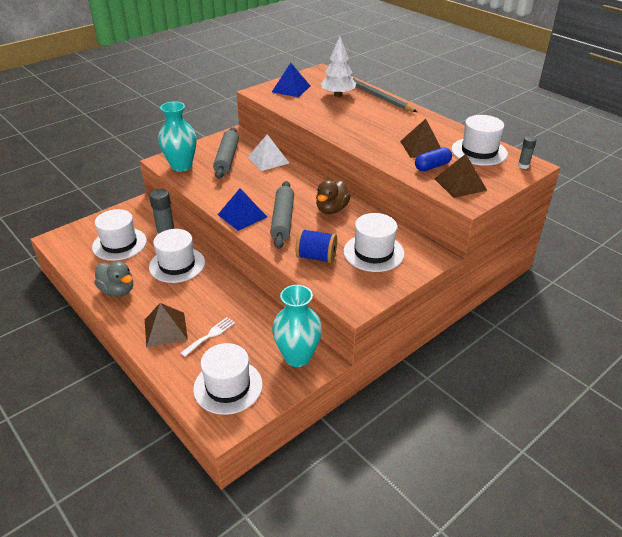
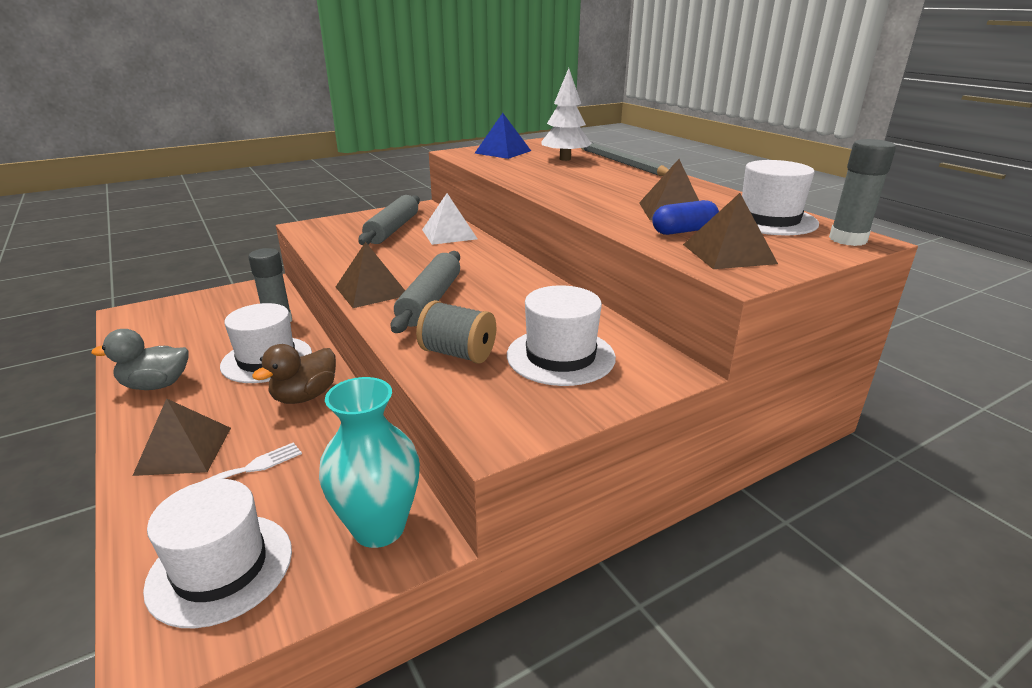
camera: 10 degrees right, 10 degrees down
white hat [92,209,147,261] -> none
grey duck [94,261,133,296] -> grey duck turned 120 degrees clockwise [91,329,189,390]
turquoise vase [158,102,197,172] -> none
blue pyramid [218,188,267,231] -> brown pyramid [336,242,405,308]
blue spool [296,229,337,263] -> grey spool [416,300,496,364]
brown duck [316,180,351,214] -> brown duck moved to [252,344,336,404]
grey glue stick [518,136,536,169] -> grey glue stick [829,139,896,246], size x1.76

